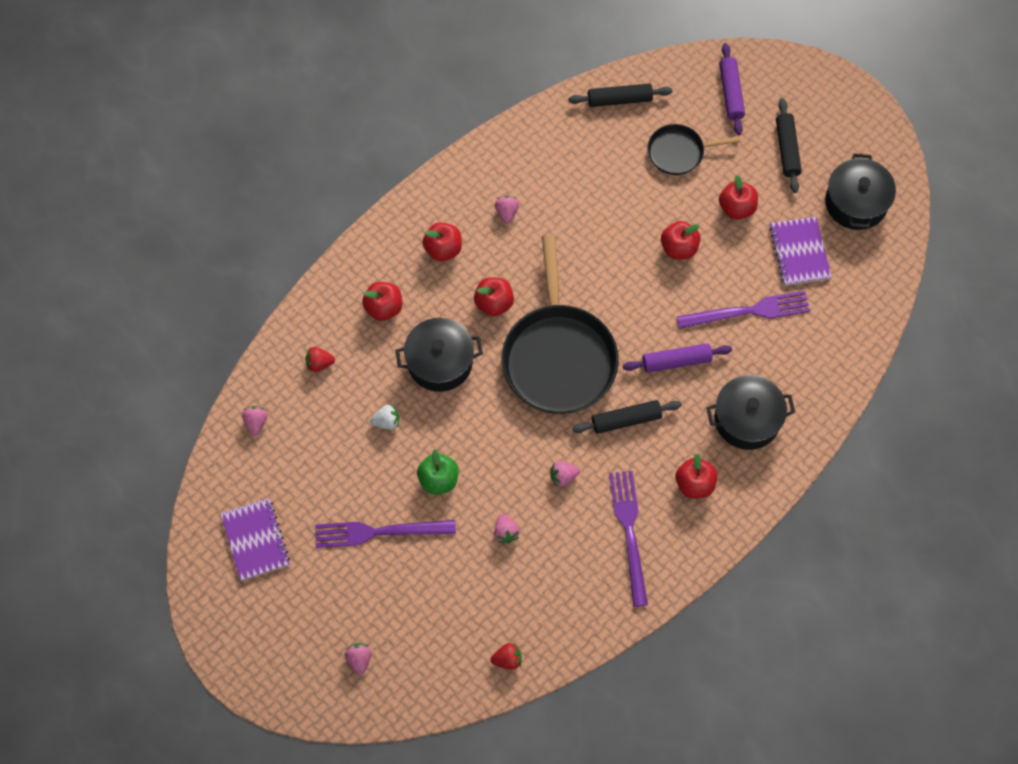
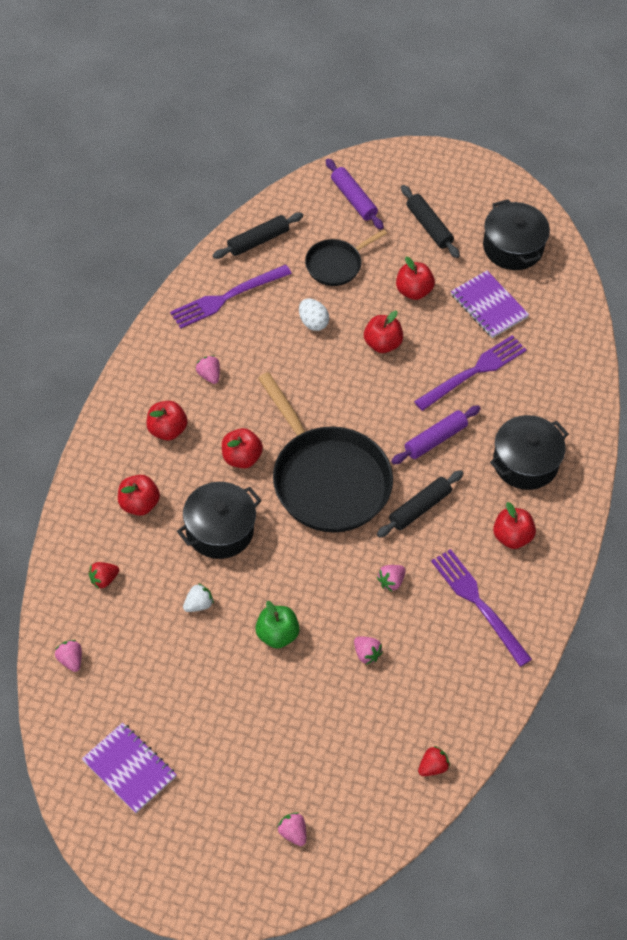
camera: 30 degrees left, 10 degrees down
purple fork [315,520,456,548] -> purple fork moved to [170,265,292,328]
none -> white egg [299,298,329,331]

